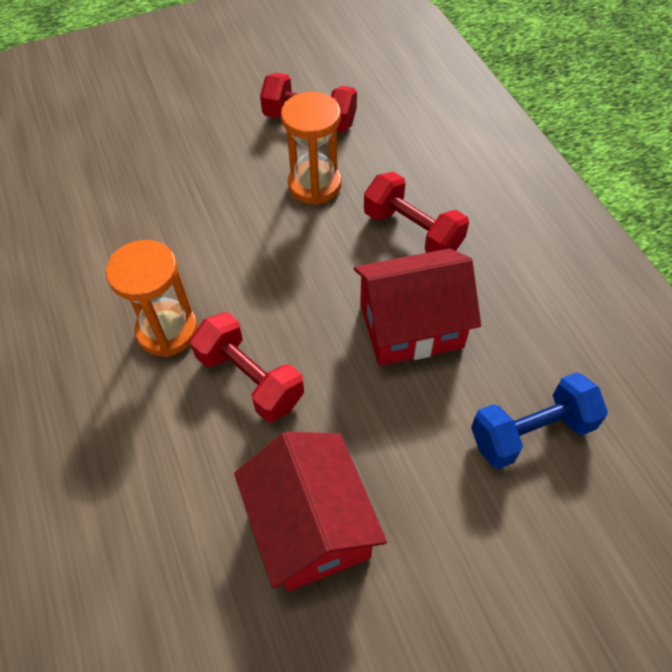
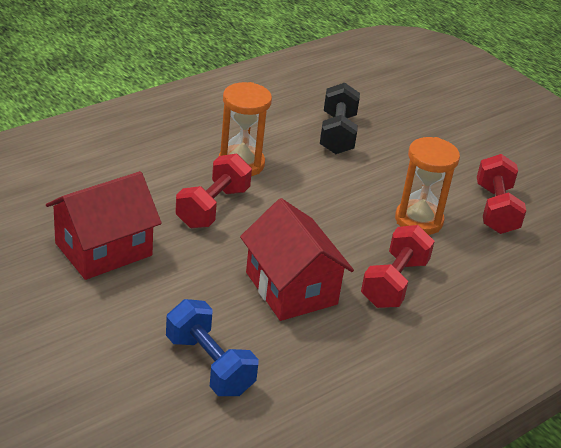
camera: 70 degrees right, 20 degrees down
none -> black dumbbell [320,83,360,154]

